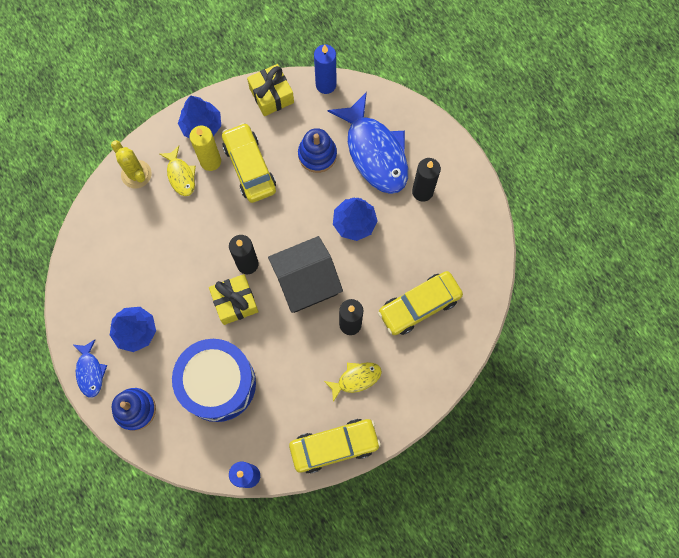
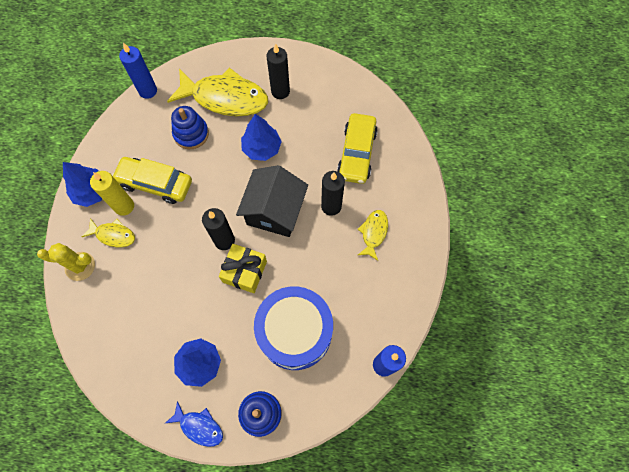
camera: 50 degrees left, 5 degrees down
yellow gift [247,64,294,116] -> none
yellow car [289,419,381,474] -> none
blue fish [328,92,408,194] -> yellow fish [167,67,268,116]

